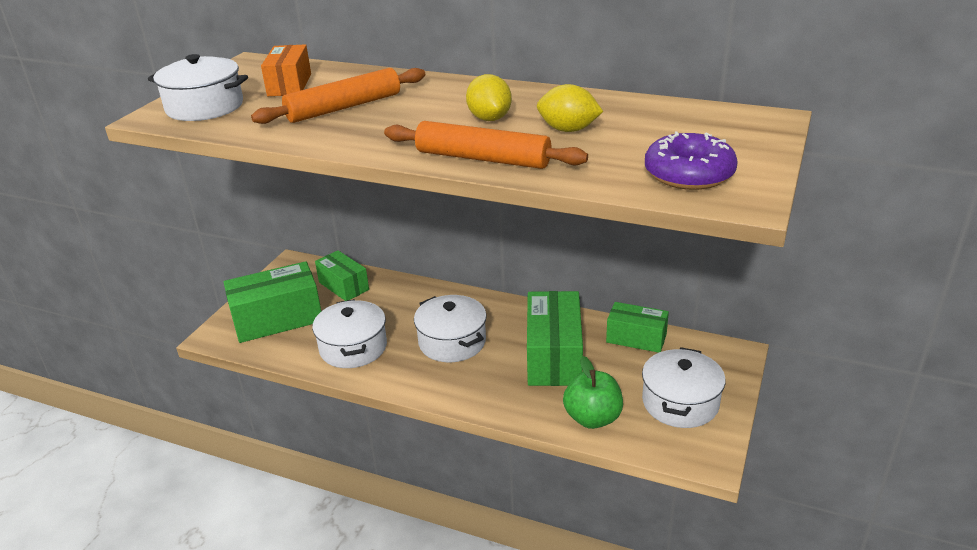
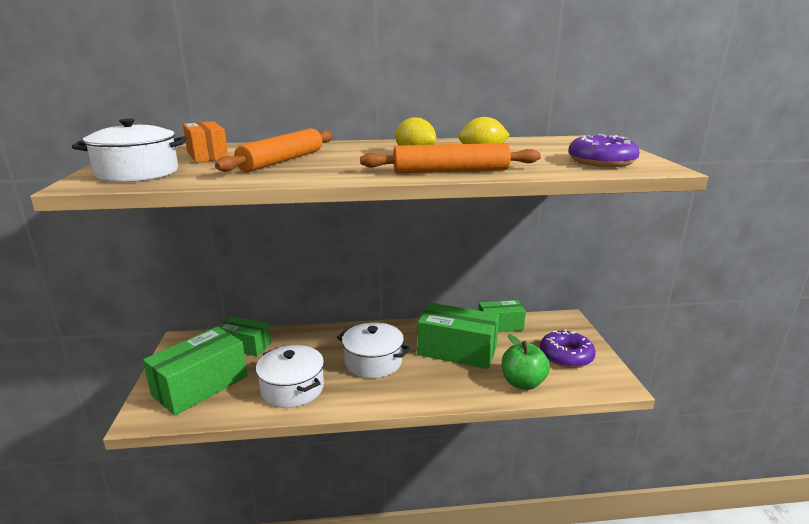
camera: 30 degrees left, 10 degrees down
green box [527,291,583,386] -> green box turned 45 degrees counterclockwise [417,303,499,369]
white pot [642,347,726,428] -> purple donut [540,329,596,368]

